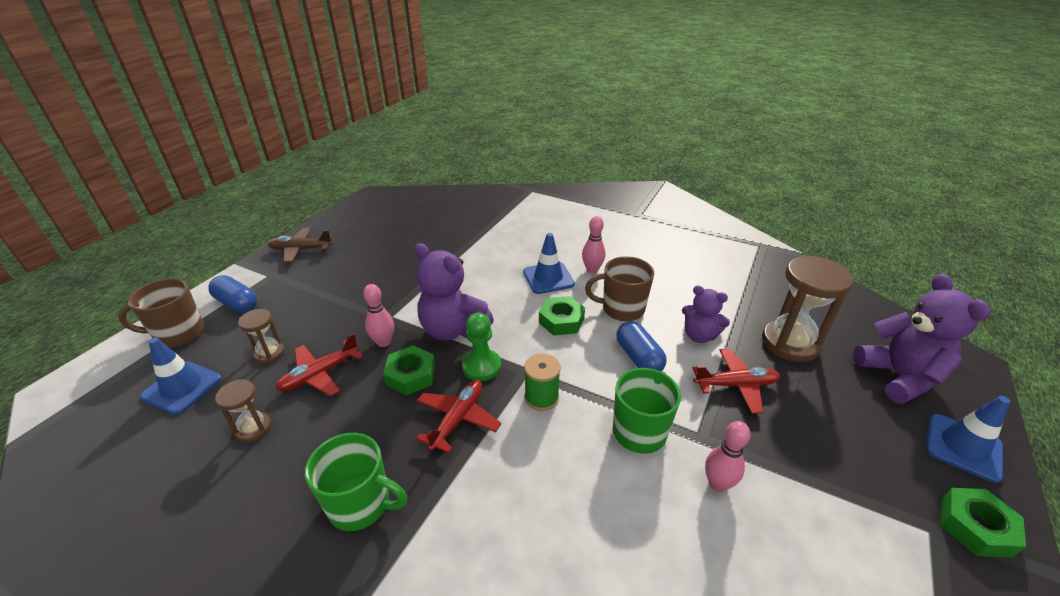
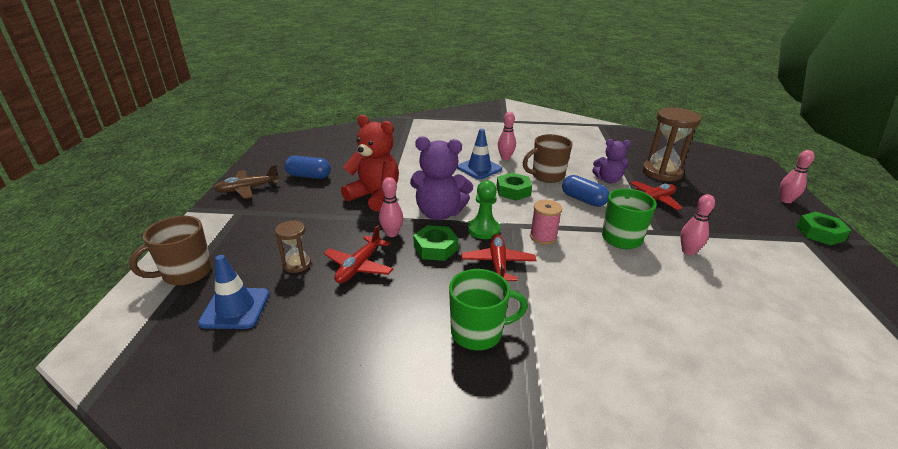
camera: 25 degrees left, 5 degrees down
blue capsule [208,275,257,313] -> blue capsule moved to [284,156,331,179]
brown hourglass [215,379,271,442] -> none
green spool [524,353,561,411] -> pink spool [530,200,562,245]
purple teddy bear [853,274,990,404] -> none
blue traffic cone [926,396,1010,483] -> pink bowling pin [780,150,815,203]
none -> red teddy bear [341,115,399,212]

